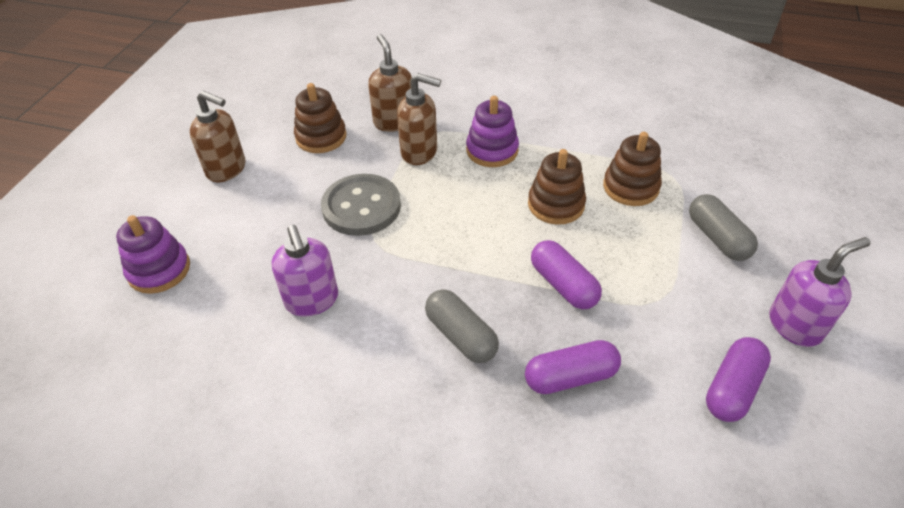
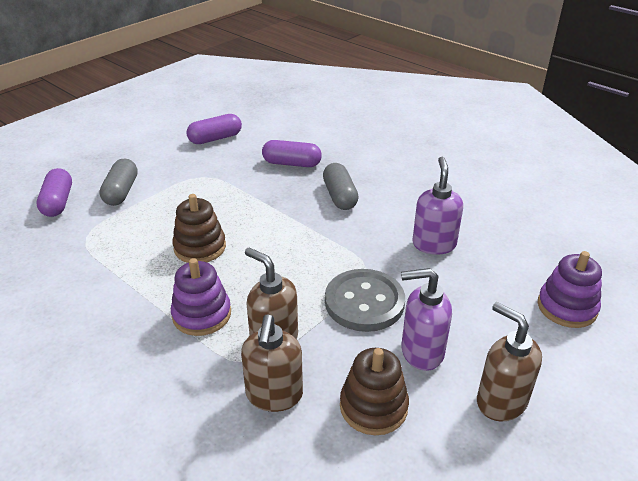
camera: 155 degrees left, 10 degrees down
purple capsule [531,240,602,309] -> purple capsule moved to [37,168,72,217]
brown stacking toy [603,132,662,206] -> none
purple soap dispenser [769,237,870,347] -> purple soap dispenser moved to [401,268,452,371]

